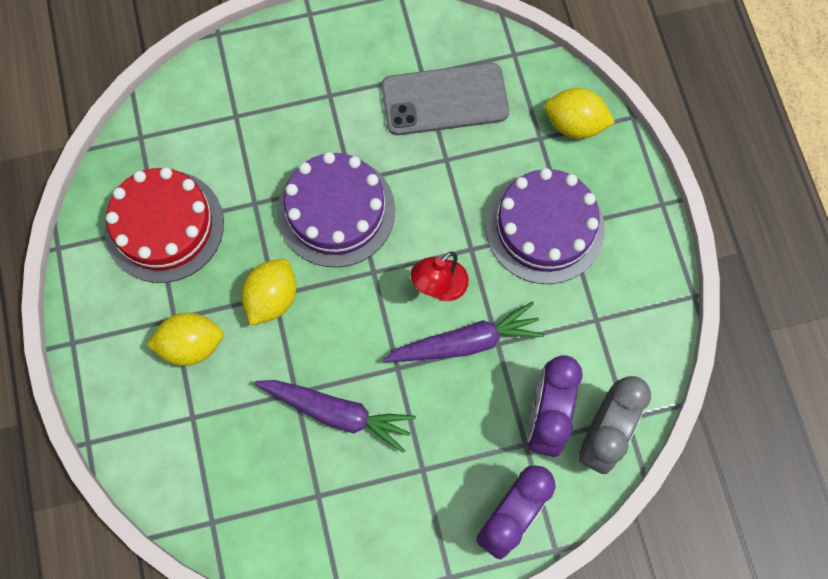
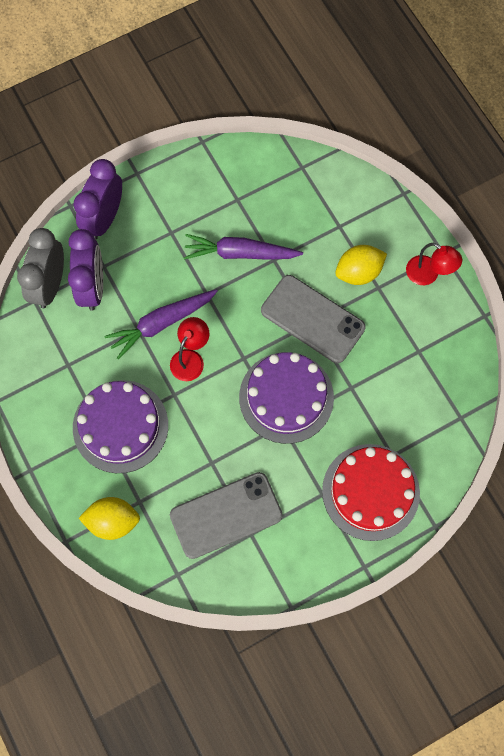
camera: 165 degrees right, 0 degrees up
red cake [104,167,224,283] -> red cake moved to [322,444,420,541]
yellow lemon [241,259,296,326] -> grey phone [261,275,366,363]
none -> red lamp [406,243,462,285]

